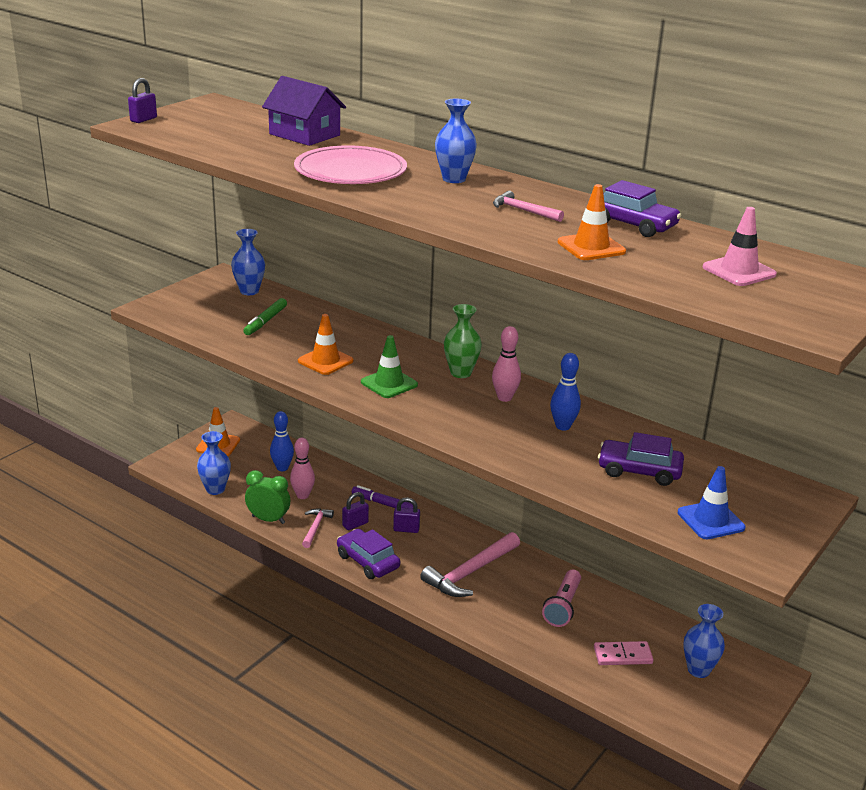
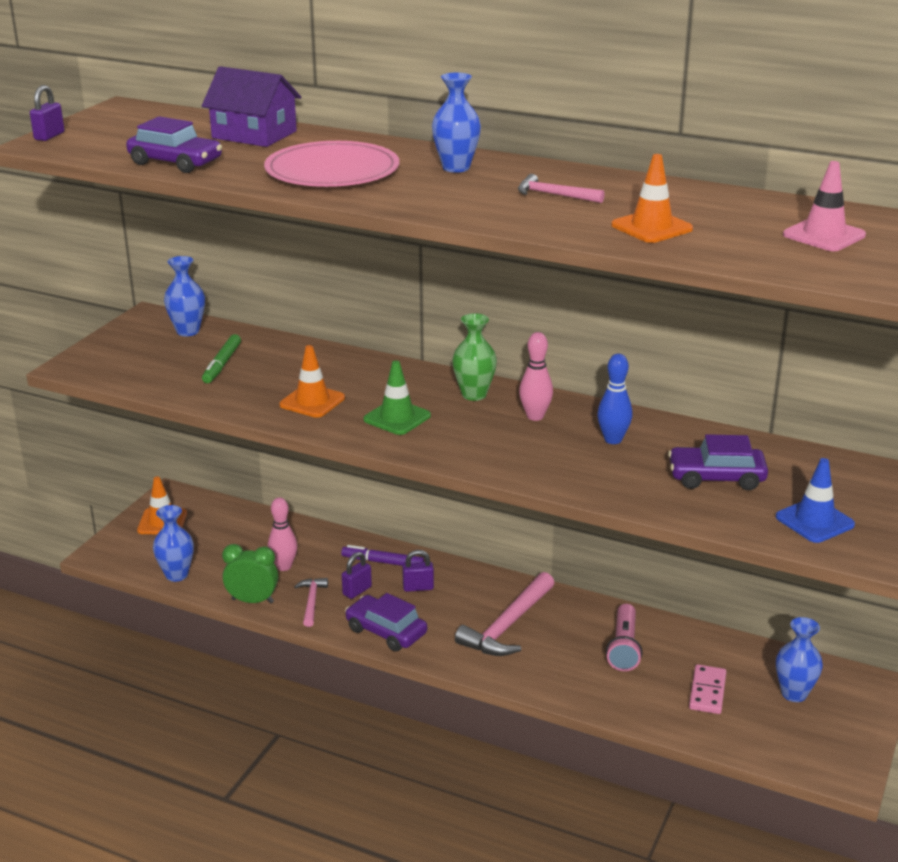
camera: 10 degrees left, 0 degrees up
blue bowling pin [270,411,294,471] -> none
pink domino [594,641,653,665] -> pink domino turned 60 degrees counterclockwise [689,664,727,714]
purple car [603,180,682,237] -> purple car moved to [126,116,222,173]

